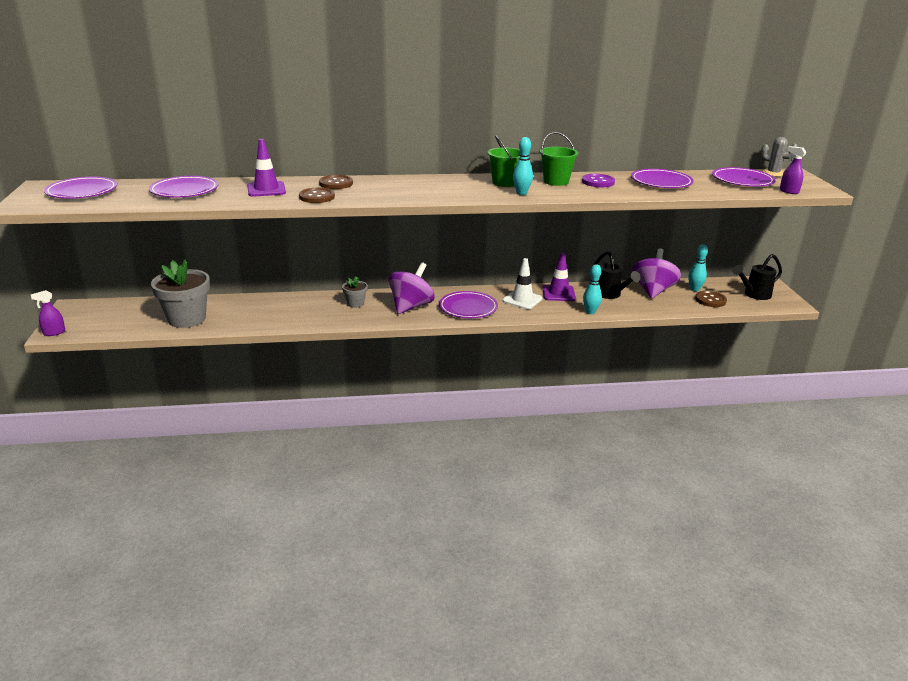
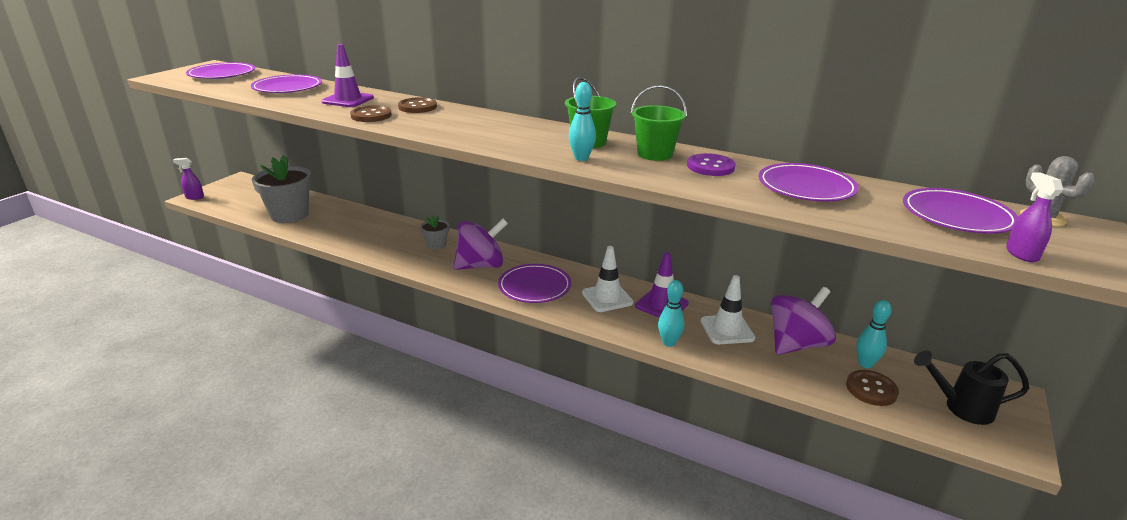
camera: 35 degrees right, 0 degrees up
black watering can [594,251,641,299] -> white traffic cone [701,275,755,344]

